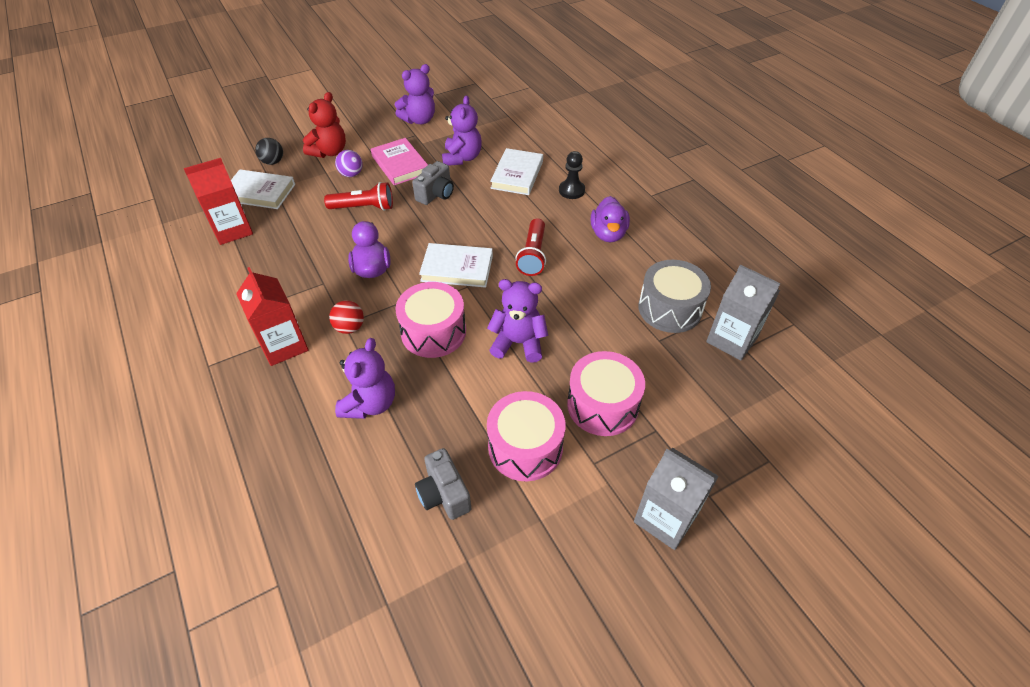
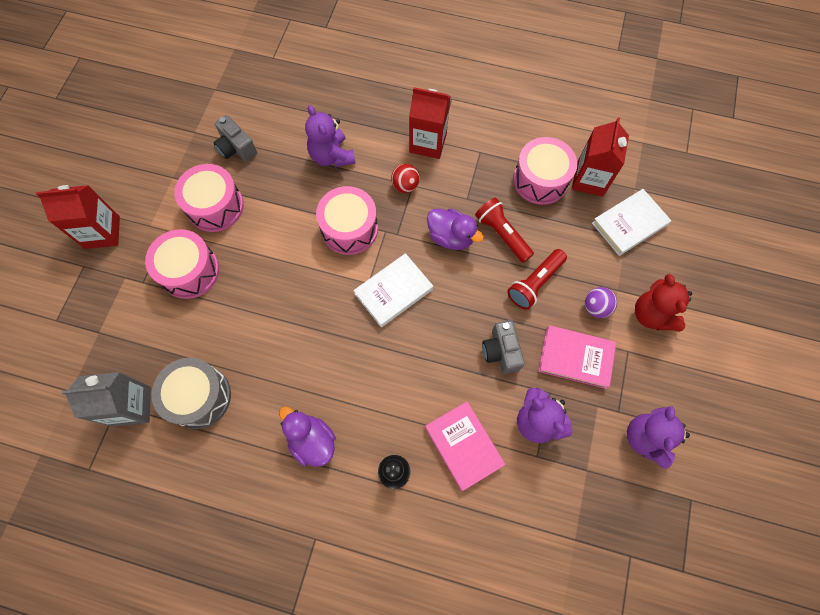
camera: 135 degrees right, 20 degrees up
black ball [255,138,283,165] -> none
grey camera [415,448,472,520] -> grey camera turned 150 degrees counterclockwise [213,115,257,162]
purple teddy bear [487,279,548,363] -> none
white book [490,148,543,195] -> pink book [425,402,506,491]
red flashlight [516,218,546,276] -> red flashlight moved to [475,198,534,263]
grey carton [634,448,719,550] -> red carton [36,185,120,249]
none -> pink drum [513,137,577,205]

